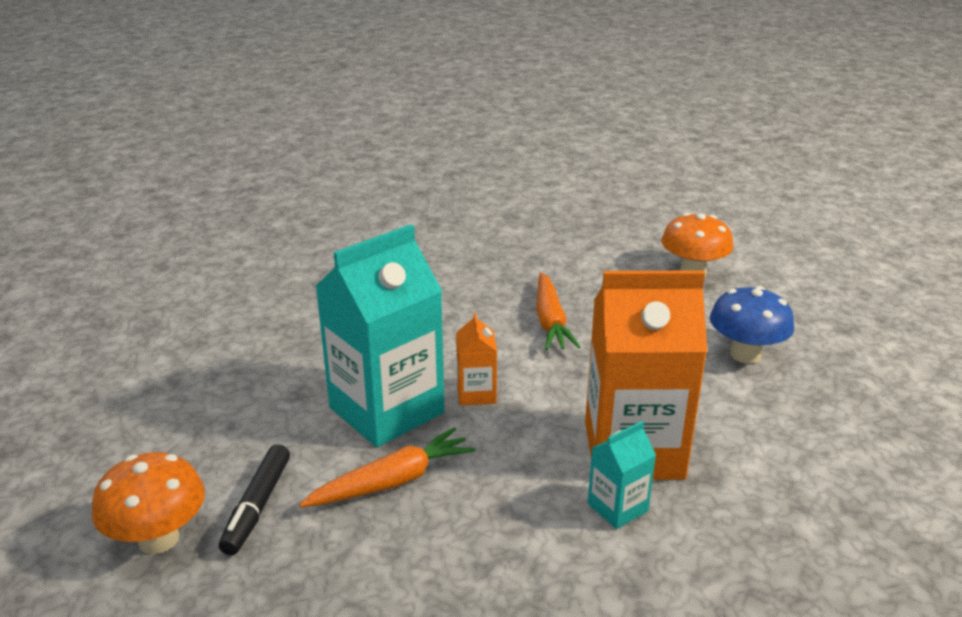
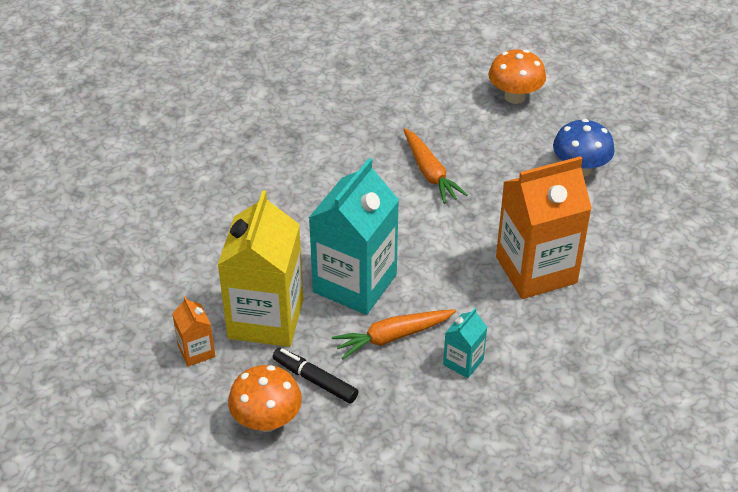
camera: 20 degrees left, 15 degrees up
black marker [219,444,290,555] -> black marker turned 135 degrees clockwise [273,347,358,404]
orange carrot [299,427,476,508] -> orange carrot turned 150 degrees counterclockwise [332,309,456,359]
orange carton [456,312,497,406] -> orange carton moved to [172,296,215,366]
turquoise carton [588,421,656,529] -> turquoise carton moved to [443,308,487,378]
none -> yellow carton [218,190,304,347]

